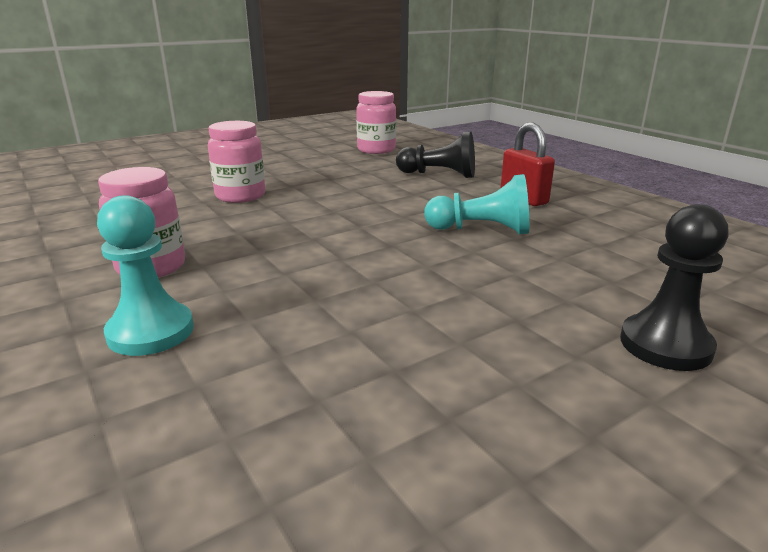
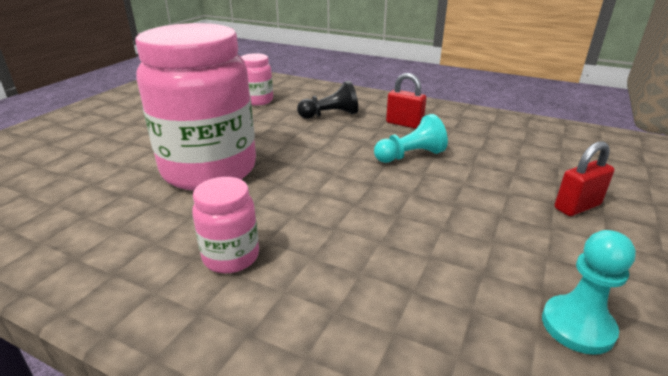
camera: 30 degrees left, 5 degrees up
turquoise pawn [97,195,194,356] -> turquoise pawn moved to [542,230,636,355]
pink jar [208,121,265,203] -> pink jar [135,23,256,191], size x2.23
black pawn [620,204,729,371] -> red padlock [555,141,615,216]

